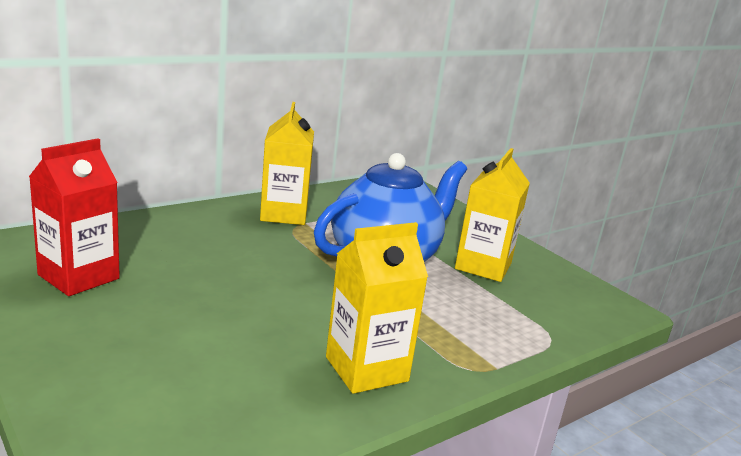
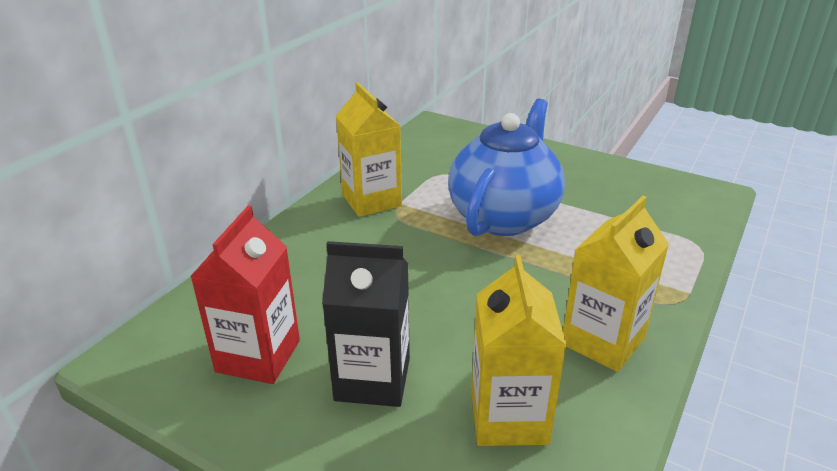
camera: 20 degrees left, 10 degrees up
yellow carton [455,148,530,282] -> yellow carton moved to [471,255,567,446]
none -> black carton [322,241,410,407]

